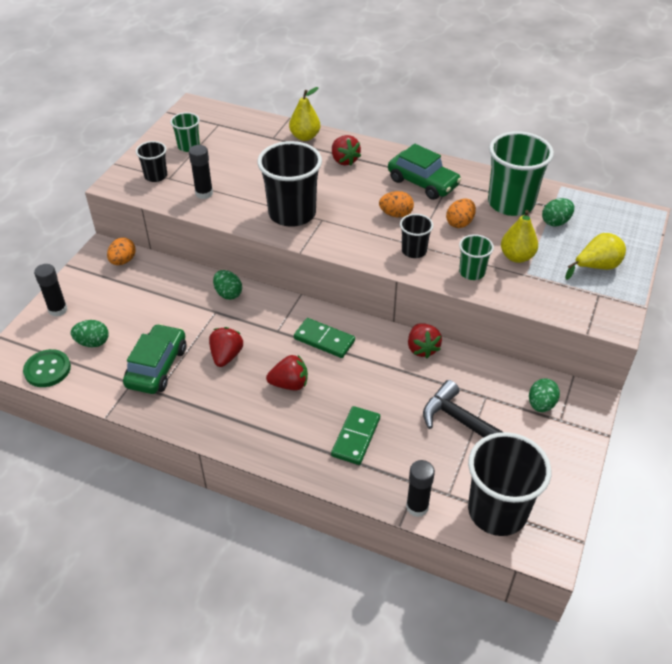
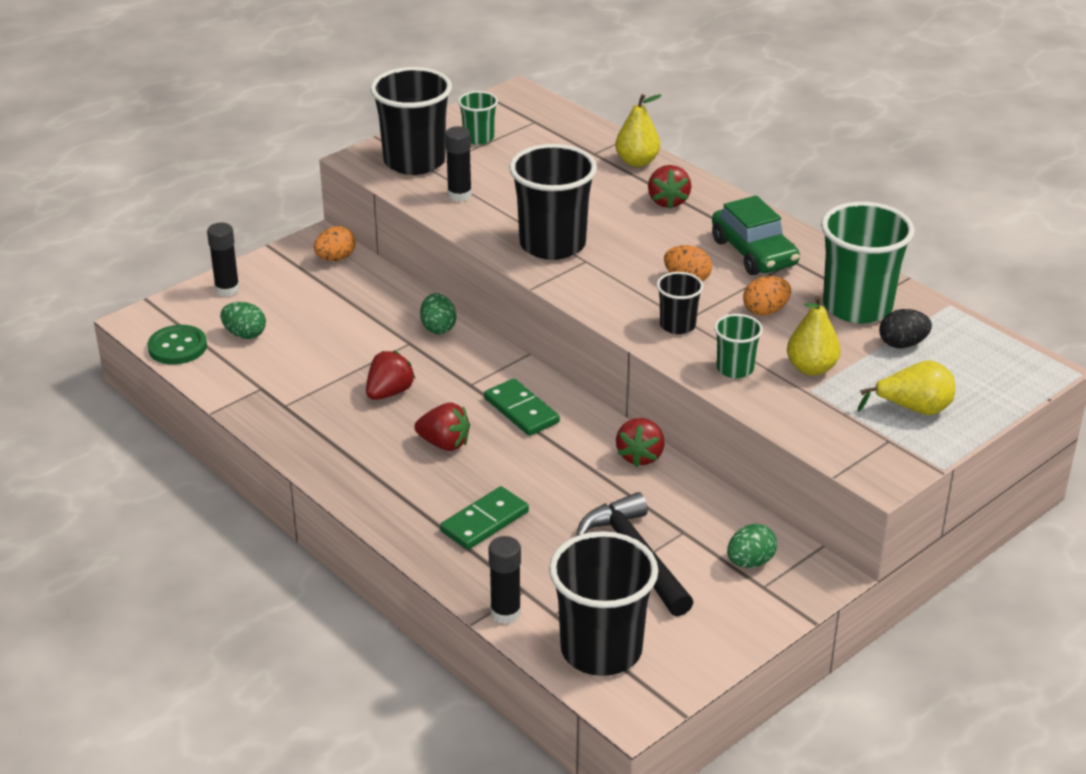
camera: 25 degrees right, 10 degrees down
green car [123,324,186,394] -> none
black cup [136,141,167,182] -> black cup [370,67,452,175], size x1.96
green egg [542,198,575,226] -> black egg [879,309,932,348]

